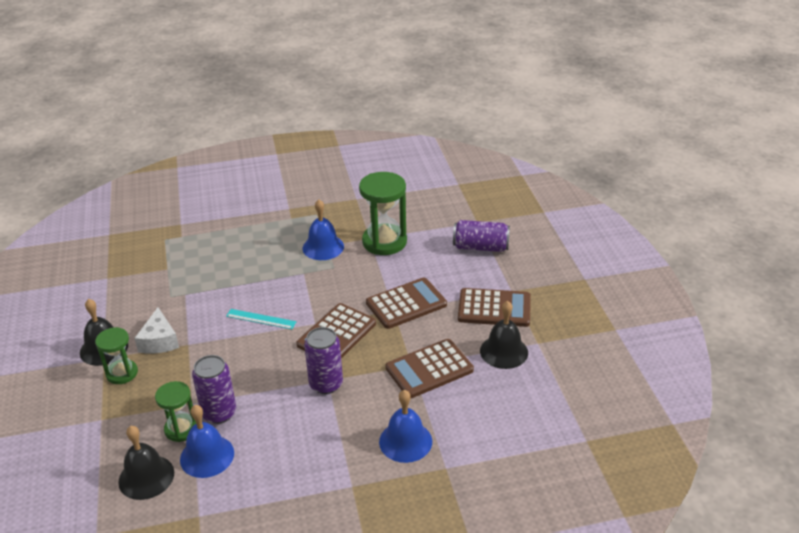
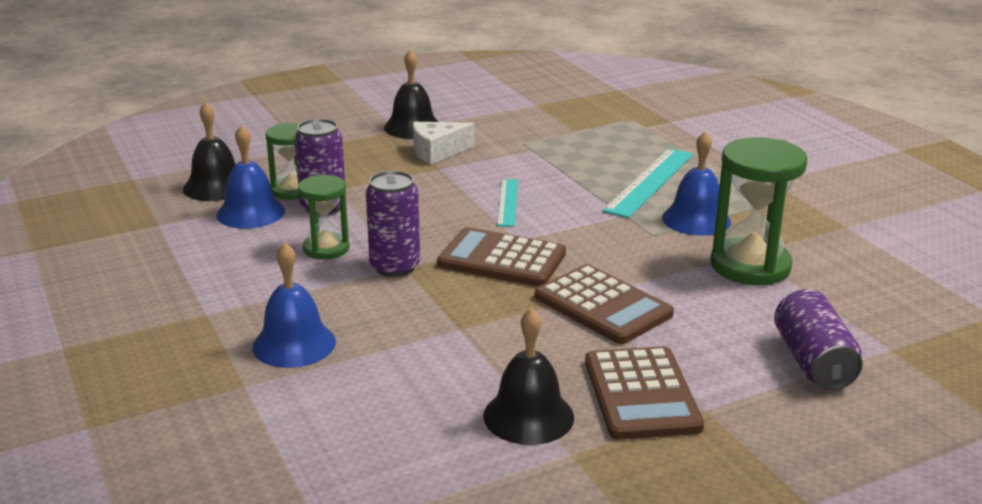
camera: 75 degrees right, 10 degrees down
green hourglass [95,327,138,384] -> green hourglass moved to [298,175,350,260]
brown calculator [386,339,474,398] -> none
none -> turquoise ruler [602,148,693,218]

